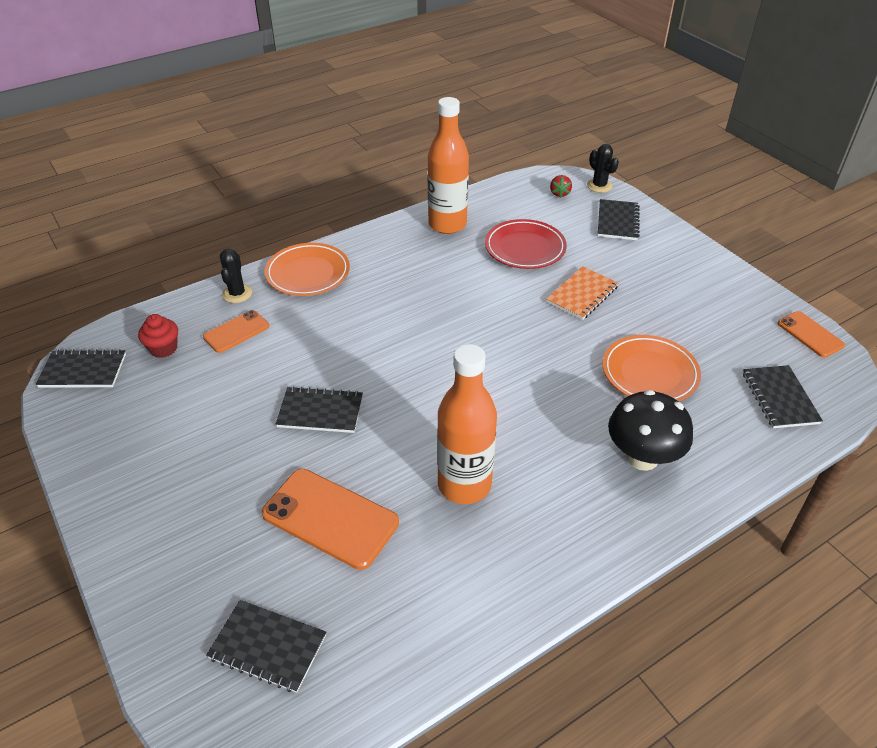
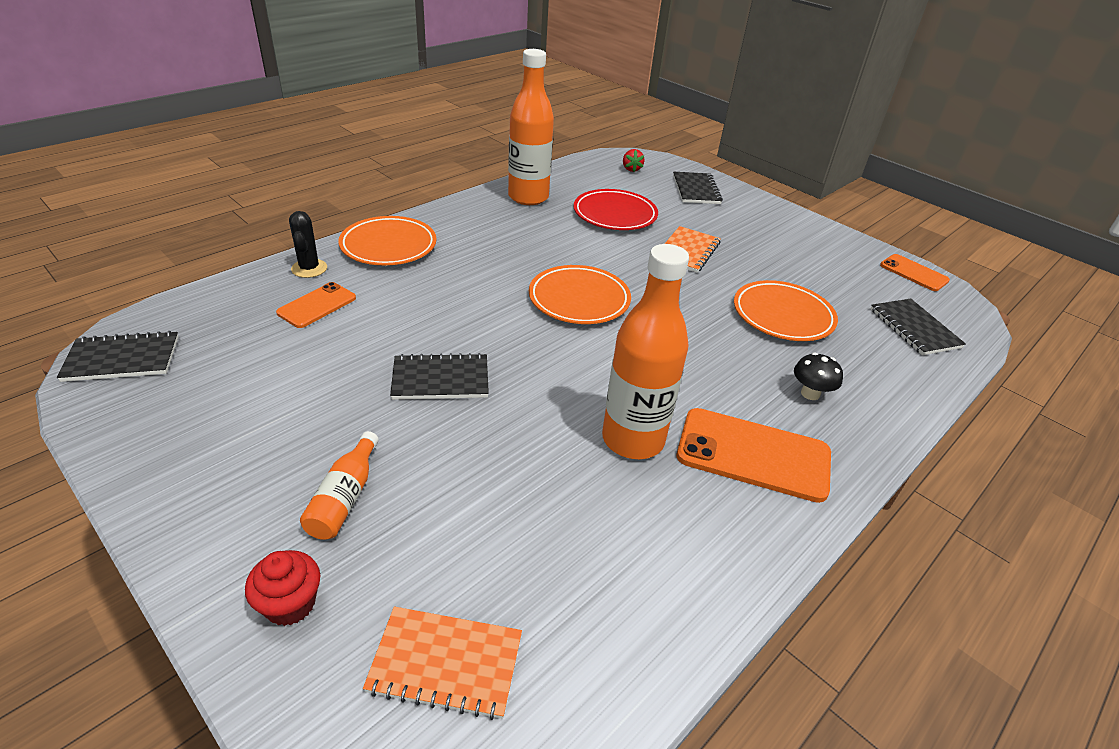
camera: 15 degrees left, 5 degrees down
red cupcake [138,314,178,358] -> red cupcake moved to [245,550,320,626]
black notebook [206,600,326,693] -> orange notebook [363,607,522,720]
orange phone [261,469,399,570] -> orange phone moved to [677,408,831,503]
black cactus [587,144,619,193] -> none
black mushroom [608,390,693,471] -> black mushroom [794,353,843,400], size x0.53
none -> orange bottle [300,431,379,540]
none -> orange plate [529,265,631,324]

